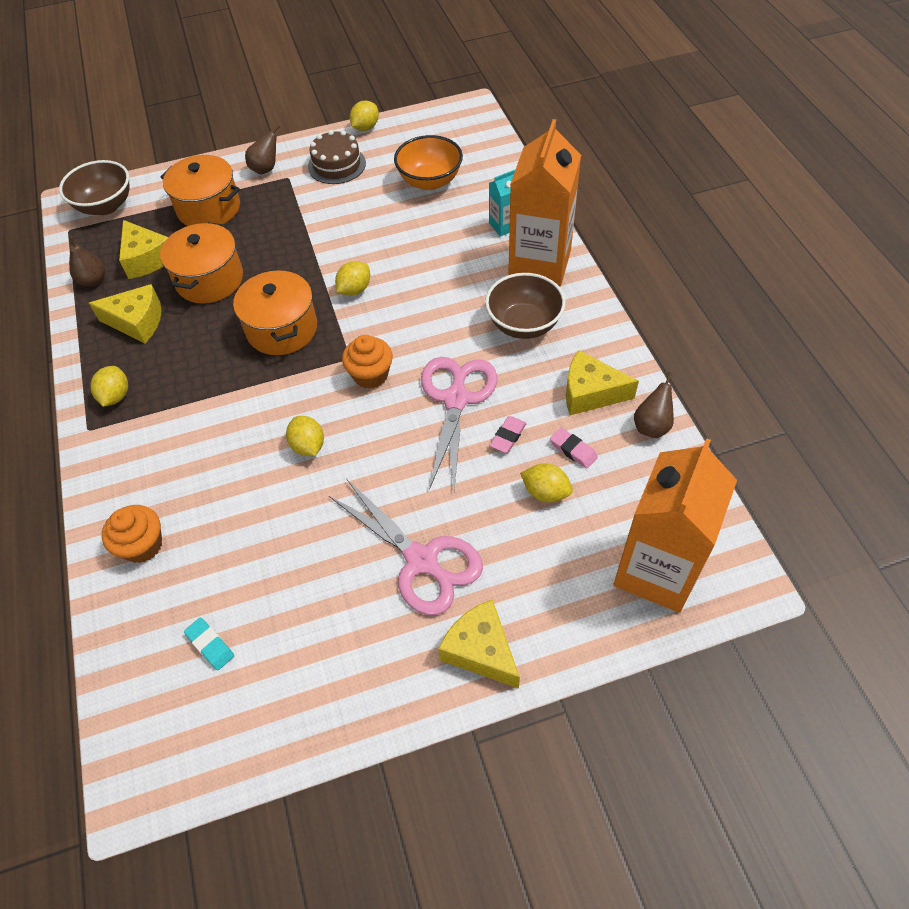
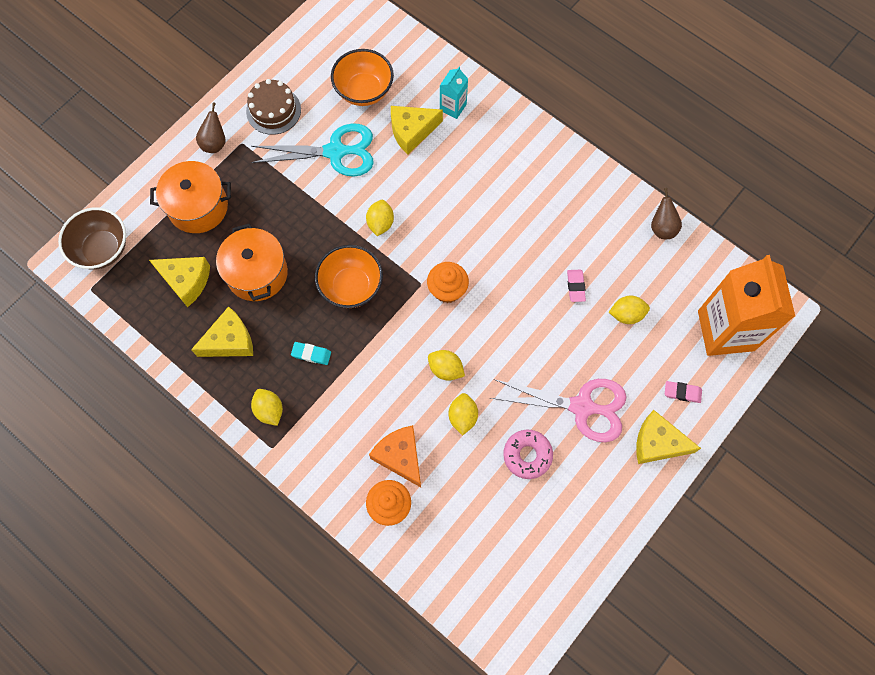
camera: 35 degrees left, 15 degrees up
brown pear [69,236,105,287] -> none
turquoise eraser [184,618,234,670] -> turquoise eraser moved to [291,342,331,365]
orange pot [233,270,317,355] -> orange bowl [315,245,383,308]
yellow lemon [350,101,379,131] -> yellow lemon moved to [449,393,478,436]
pink scissors [421,357,497,490] -> none
brown bowl [485,273,565,339] -> none
orange carton [508,119,581,287] -> none
pink eraser [550,428,598,469] -> pink eraser moved to [665,381,702,403]
yellow cheese [566,350,639,415] -> yellow cheese moved to [391,106,443,155]
none -> turquoise scissors [251,123,374,177]
none -> orange cheese [369,425,421,487]
none -> pink donut [503,430,553,479]

